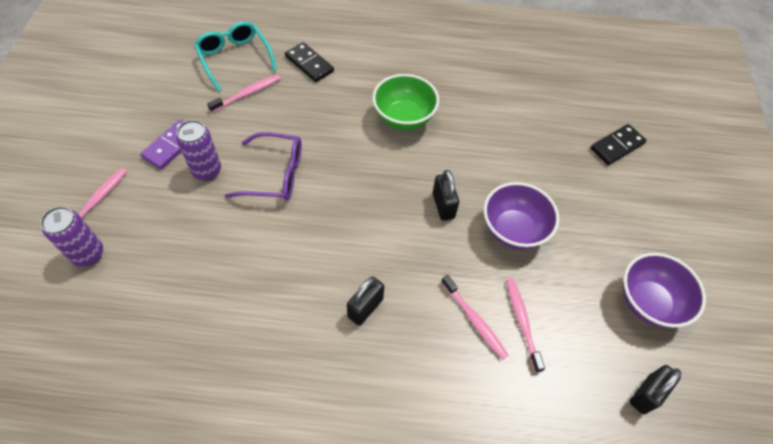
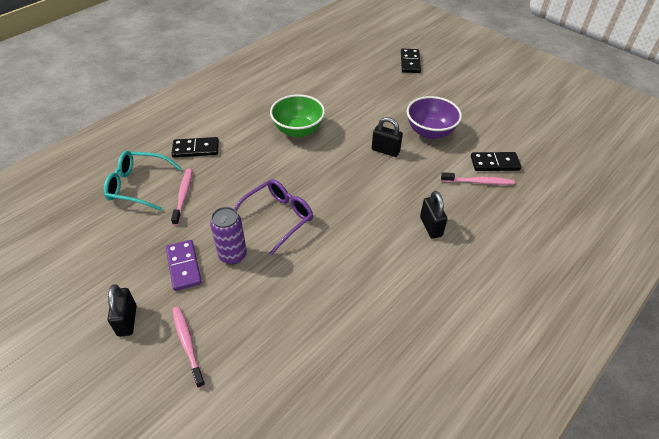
camera: 50 degrees left, 10 degrees down
purple can [40,206,103,267] -> none
pink toothbrush [506,278,545,373] -> black domino [471,152,521,171]
purple bowl [623,253,706,328] -> none
black padlock [630,365,681,414] -> black padlock moved to [108,284,137,337]

